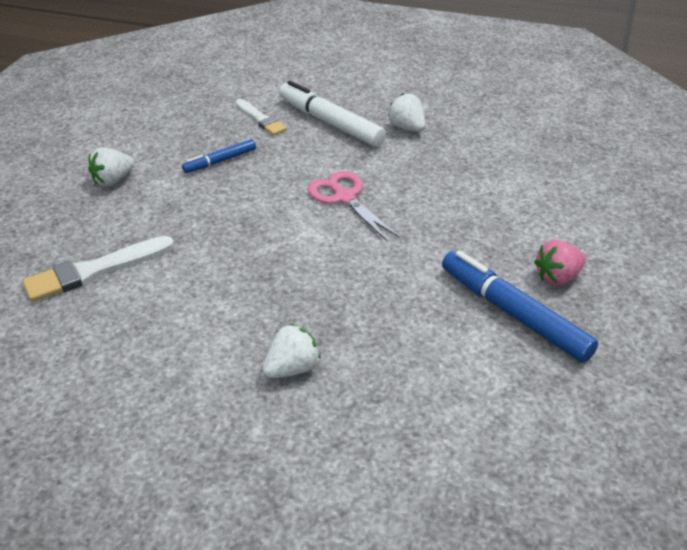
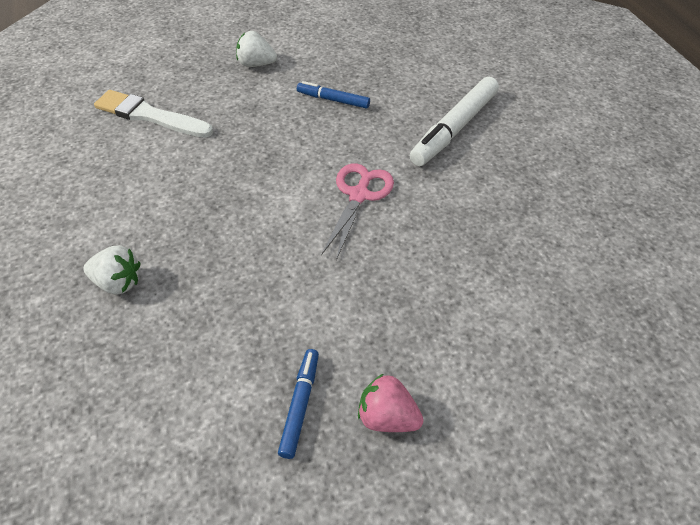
camera: 50 degrees right, 10 degrees up
white brush [235,99,287,135] -> none
white marker [279,81,386,147] -> white marker turned 150 degrees counterclockwise [410,77,499,166]
white strawberry [388,93,425,132] -> none
blue marker [442,250,598,363] -> blue marker [278,349,319,459], size x0.54

